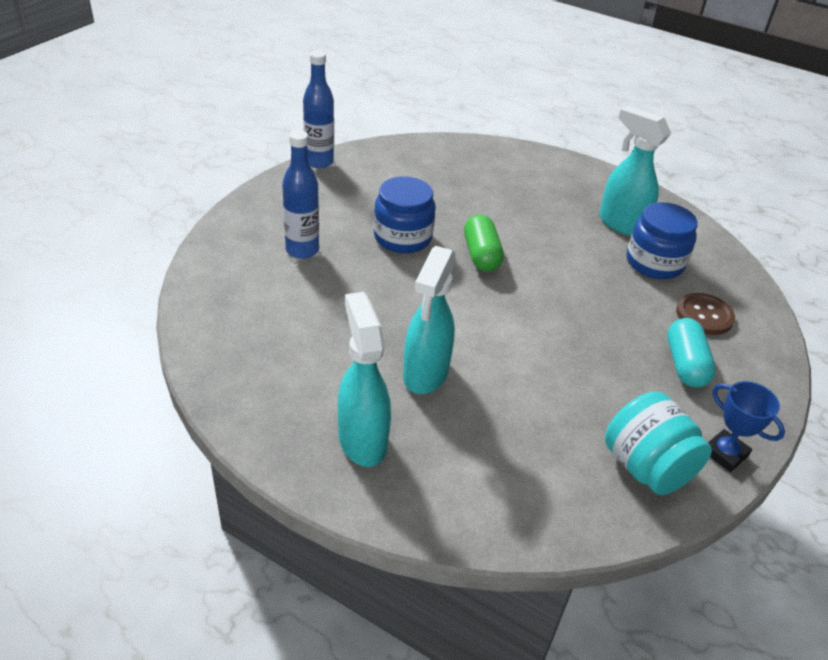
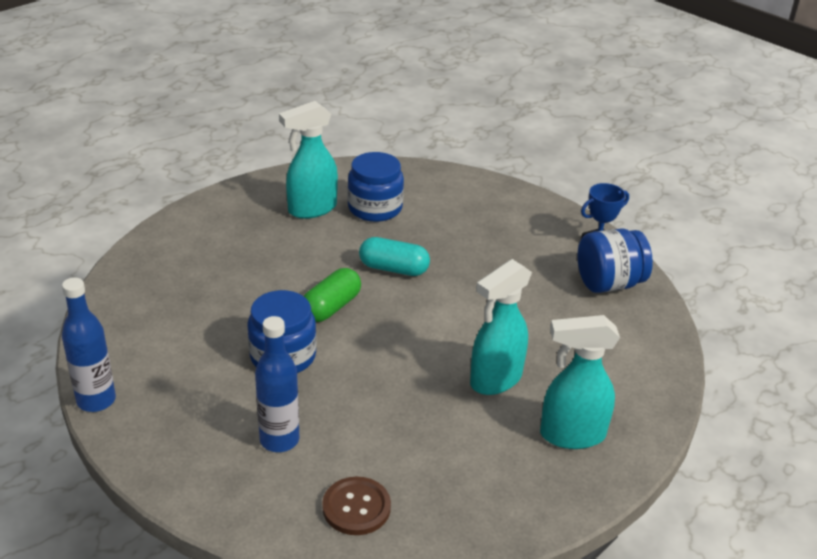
camera: 75 degrees left, 5 degrees down
turquoise spray bottle [403,246,456,394] -> turquoise spray bottle turned 105 degrees clockwise [470,259,532,395]
green capsule [464,214,504,272] -> green capsule turned 60 degrees counterclockwise [304,268,361,322]
turquoise jar [605,392,712,495] -> blue jar [577,228,653,293]
turquoise capsule [667,318,716,387] -> turquoise capsule moved to [359,237,430,276]
brown button [676,293,735,335] -> brown button moved to [322,477,391,535]

